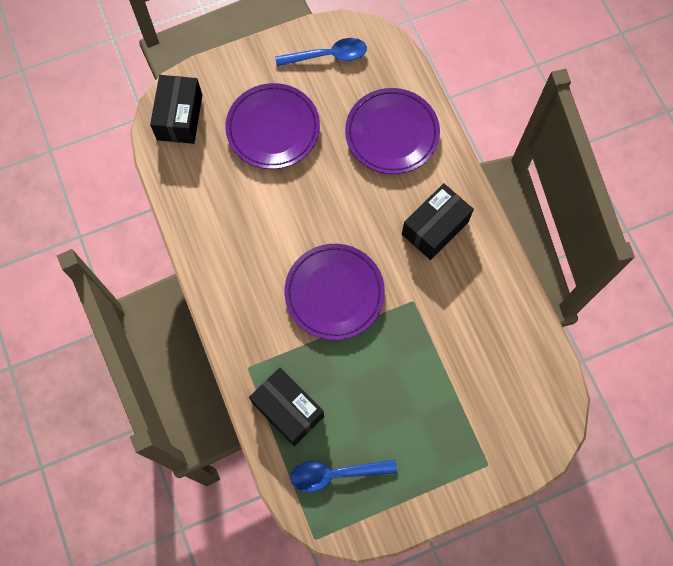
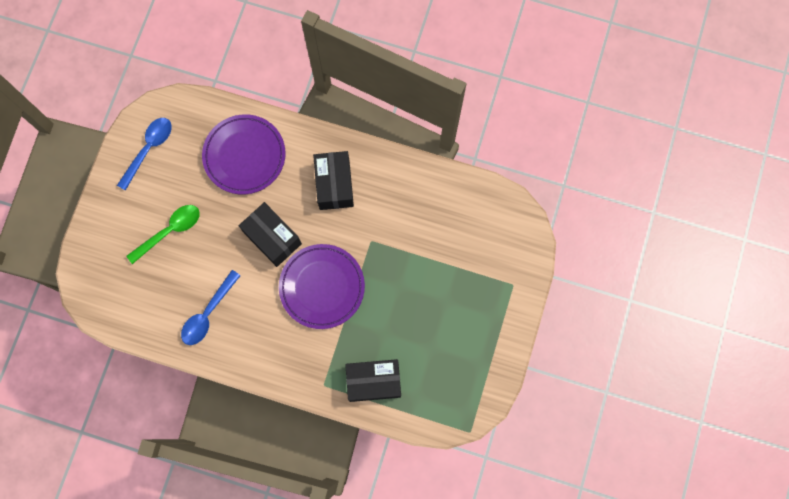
camera: 50 degrees left, 5 degrees up
black box [150,75,202,144] -> black box moved to [239,202,302,267]
purple plate [225,83,320,169] -> green spoon [126,205,200,264]
blue spoon [290,460,397,492] -> blue spoon moved to [181,270,241,345]

